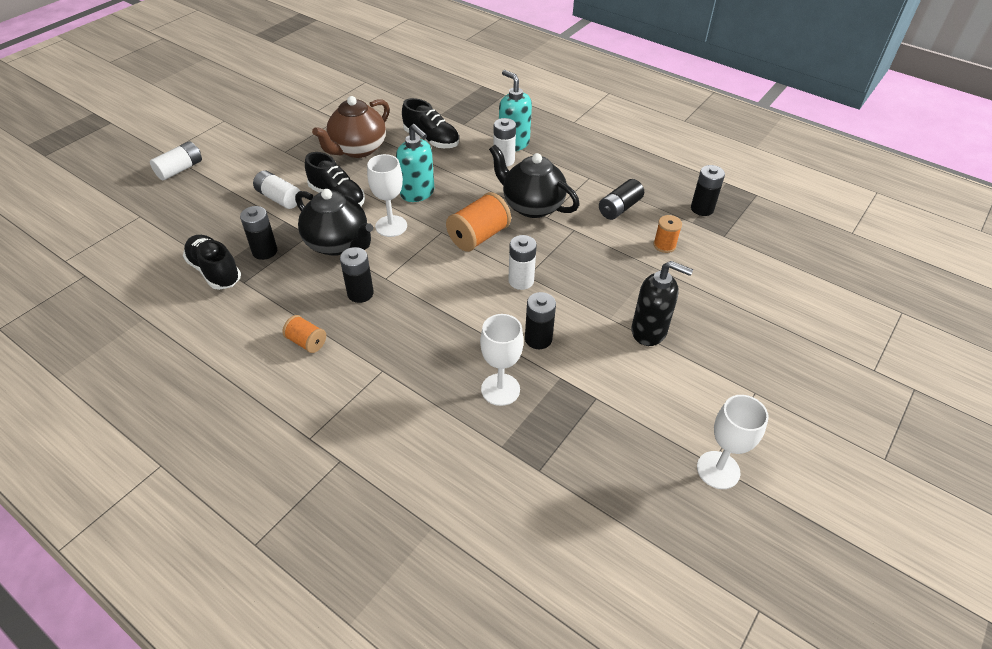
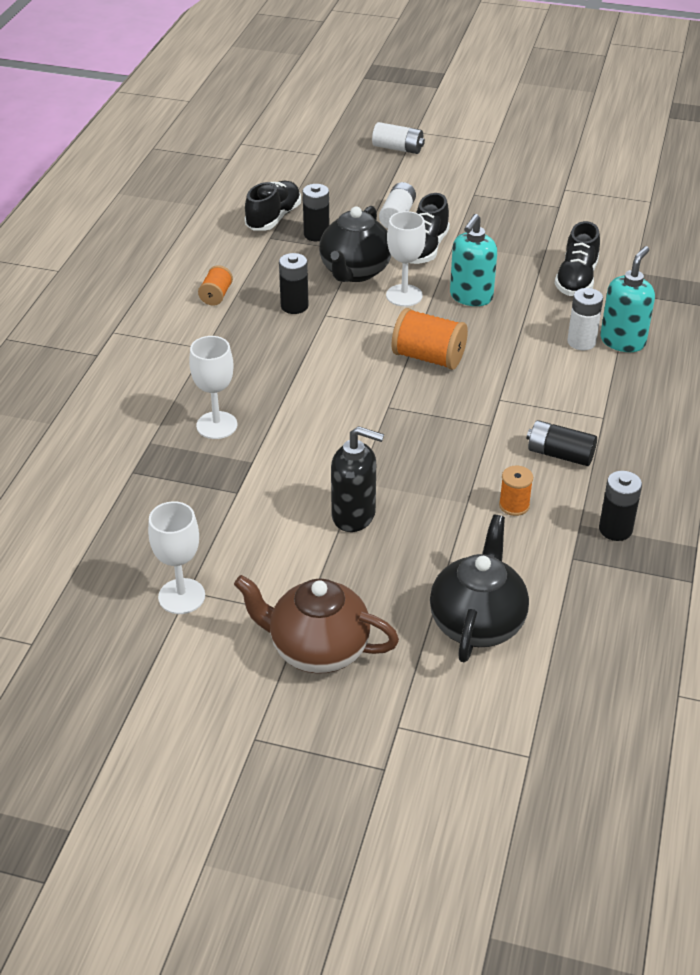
camera: 70 degrees right, 5 degrees down
brown teapot [312,96,390,158] -> brown teapot moved to [234,575,399,674]
black teapot [489,145,580,218] -> black teapot moved to [430,514,529,662]
white battery [508,235,537,290] -> none
black battery [525,292,556,349] -> none
black soap dispenser [631,261,693,346] -> black soap dispenser turned 75 degrees counterclockwise [331,426,384,532]

